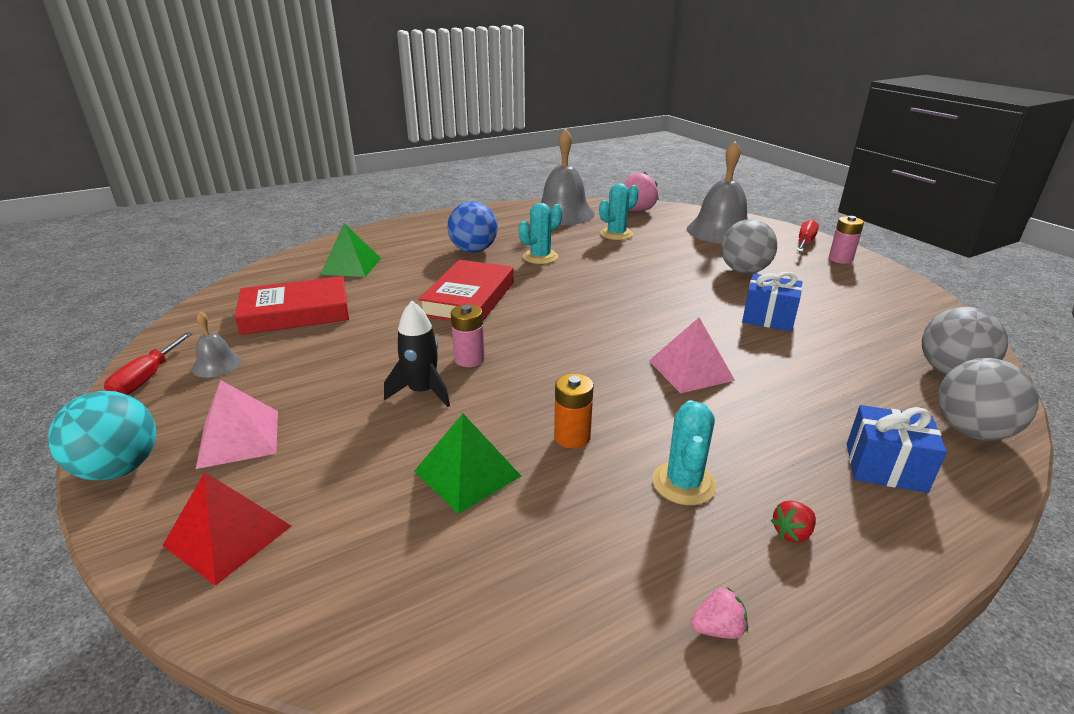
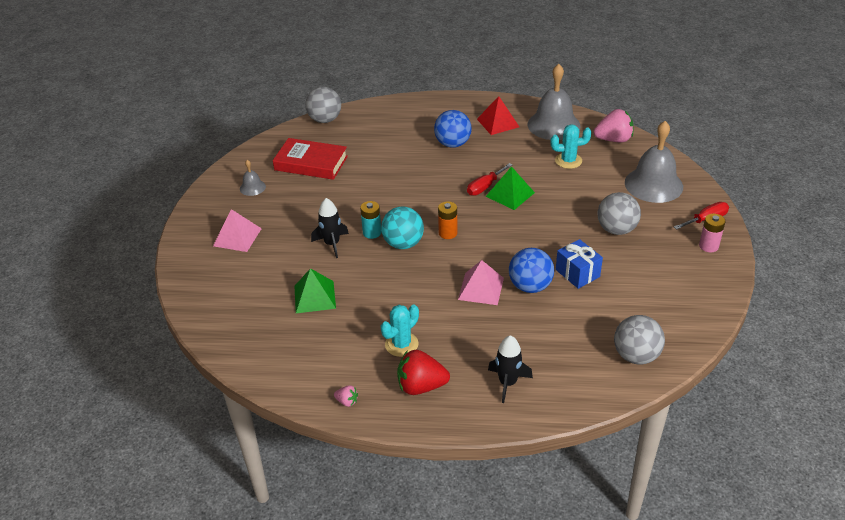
camera: 35 degrees right, 10 degrees up
turquoise ball [48,391,156,481] -> turquoise ball moved to [381,206,424,249]
red screwdriver [104,332,192,395] -> red screwdriver moved to [467,163,512,196]
red pyramid [162,472,292,586] -> red pyramid moved to [477,96,519,135]
green pyramid [320,223,381,277] -> green pyramid moved to [486,166,535,210]
red book [418,260,514,321] -> none
pink battery [451,304,485,367] -> turquoise battery [360,201,381,239]
turquoise cactus [519,203,562,264] -> none
orange battery [554,373,594,449] -> orange battery moved to [438,201,457,239]
red strawberry [771,501,816,543] -> red strawberry [397,350,450,395], size x2.15
blue gift [847,405,947,493] -> black rocket [488,335,533,403]
grey ball [938,358,1039,441] -> grey ball moved to [305,87,341,123]
none -> blue ball [509,248,554,293]

